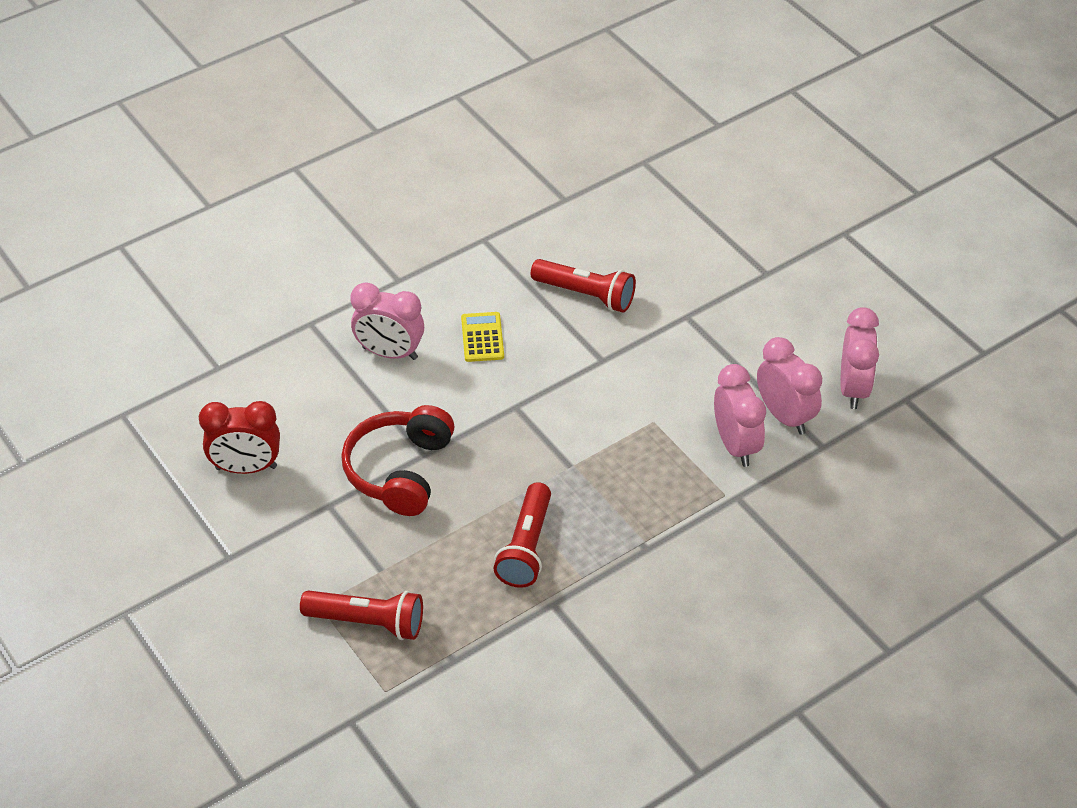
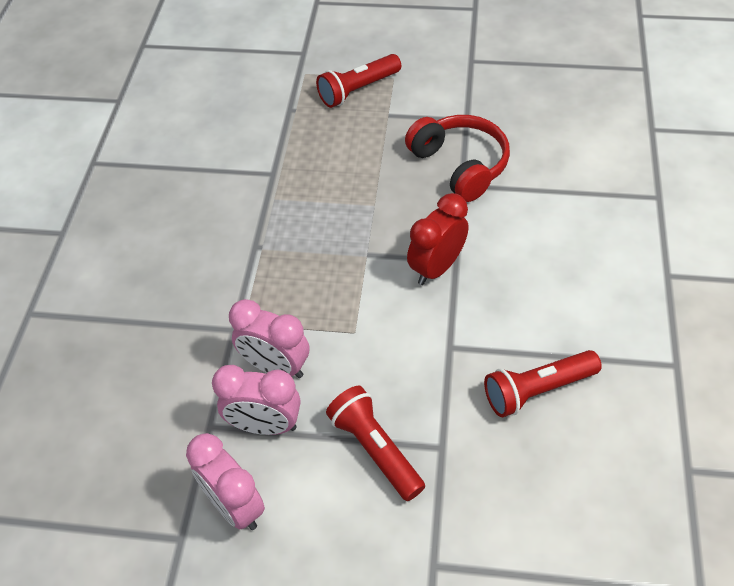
camera: 135 degrees right, 5 degrees up
red clock [199,401,280,474] -> red clock moved to [407,193,469,285]
pink clock [350,282,424,360] -> none
yellow calculator [461,312,504,362] -> none
red flashlight [493,482,551,588] -> red flashlight moved to [326,385,425,501]

